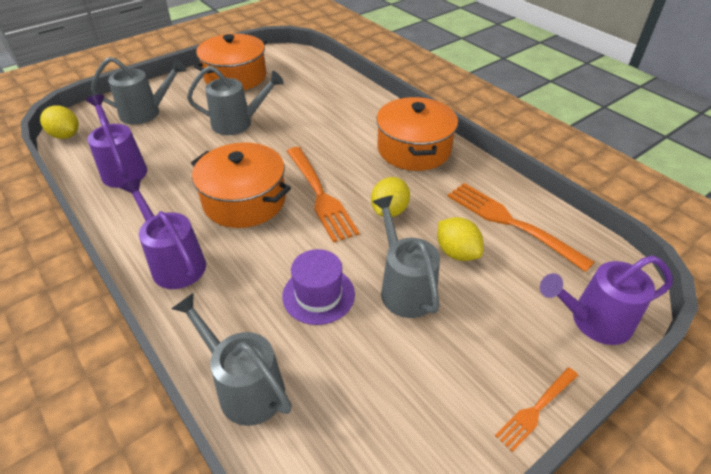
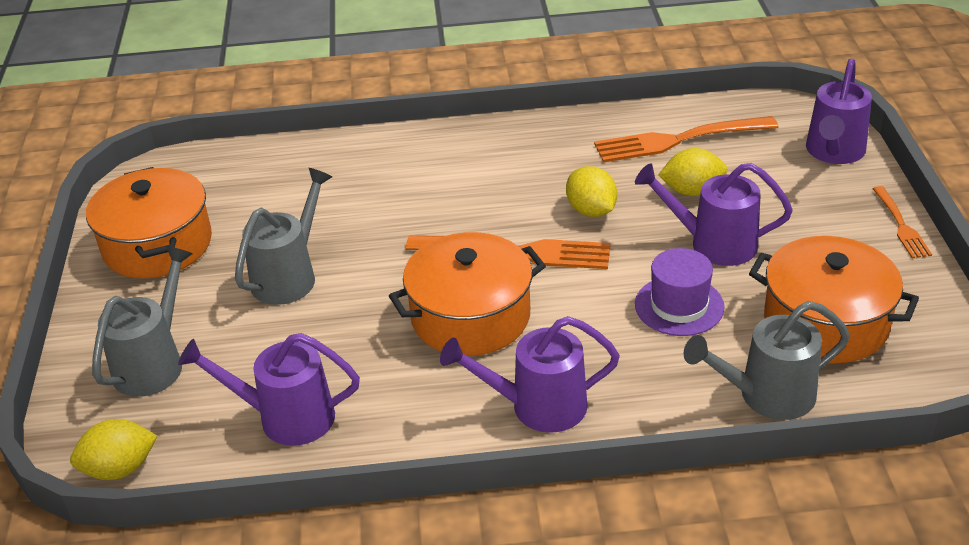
camera: 55 degrees left, 5 degrees down
grey watering can [372,195,440,318] -> purple watering can [635,163,793,266]
orange pot [376,97,458,171] -> orange pot moved to [749,236,919,363]

